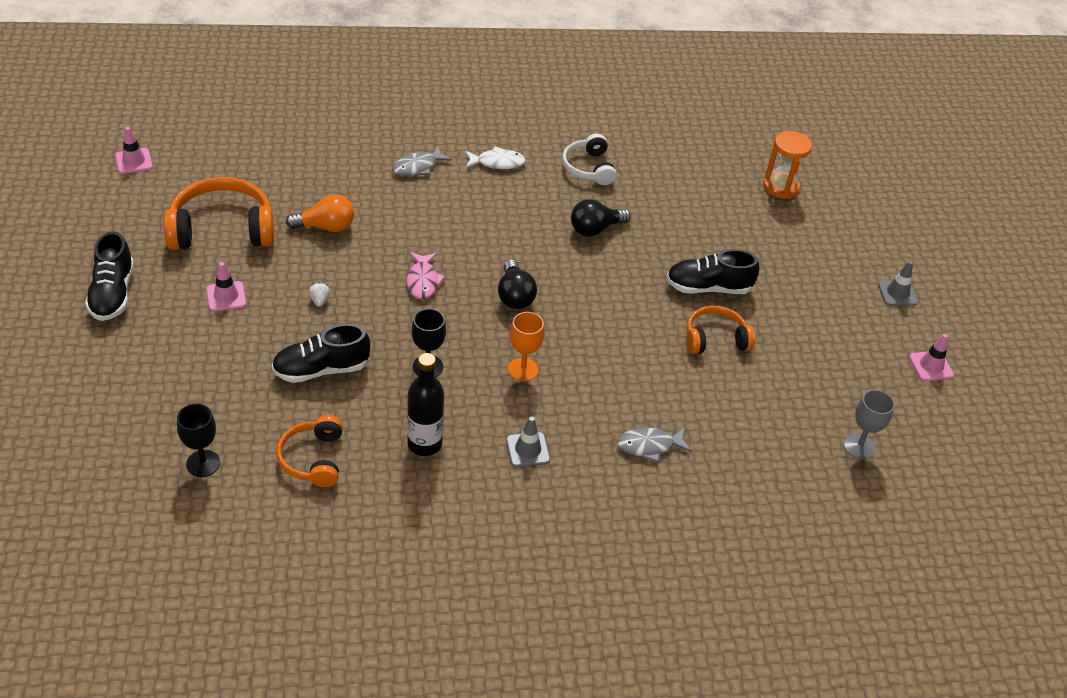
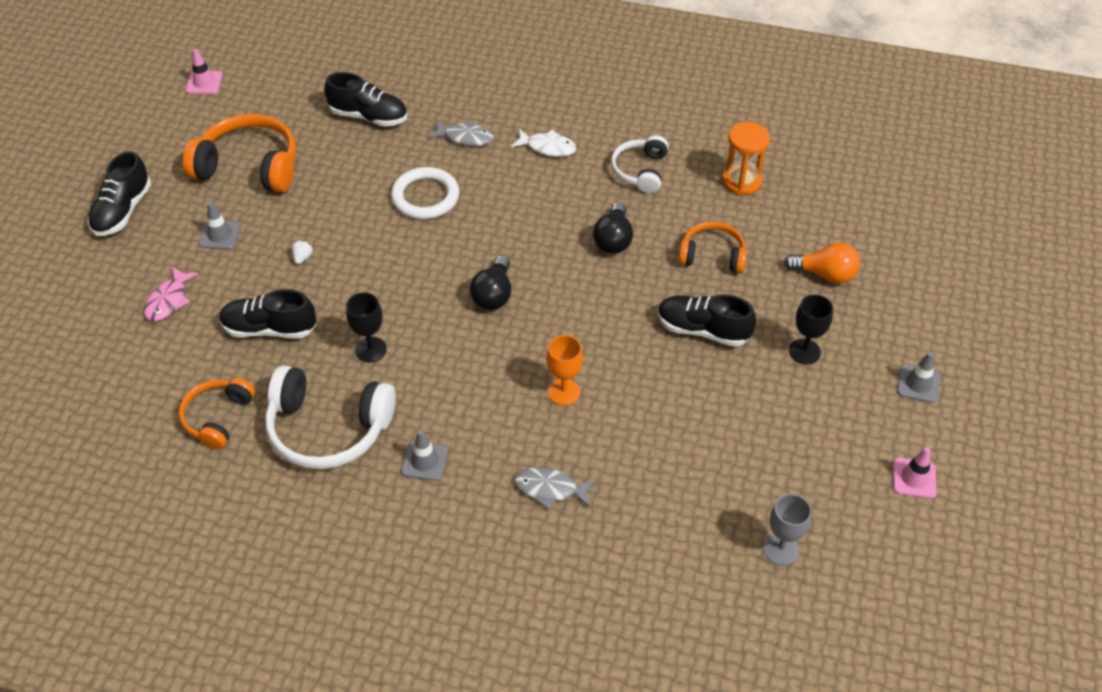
camera: 25 degrees right, 5 degrees up
black goblet [177,403,220,477] -> black goblet moved to [789,295,833,364]
pink traffic cone [206,262,246,312] -> grey traffic cone [199,202,241,250]
orange light bulb [286,194,354,232] -> orange light bulb moved to [784,243,860,283]
grey fish [392,146,452,176] -> grey fish turned 150 degrees counterclockwise [429,120,493,146]
pink fish [407,252,445,300] -> pink fish moved to [144,266,198,321]
black bottle [407,353,444,456] -> white headphones [265,365,396,469]
orange goblet [508,312,544,381] -> orange goblet moved to [546,335,583,405]
black light bulb [571,199,631,236] -> black light bulb turned 75 degrees counterclockwise [593,202,633,254]
orange headphones [687,306,755,354] -> orange headphones moved to [678,222,747,273]
orange hourglass [763,131,812,199] -> orange hourglass moved to [722,122,770,195]
none -> black shoe [324,72,407,127]
none -> white ring [391,167,459,219]

